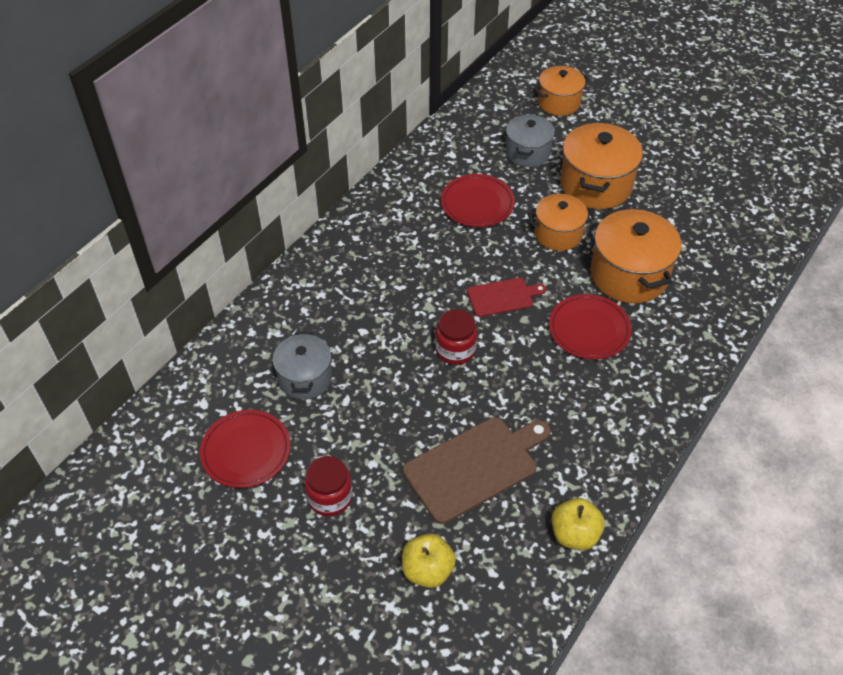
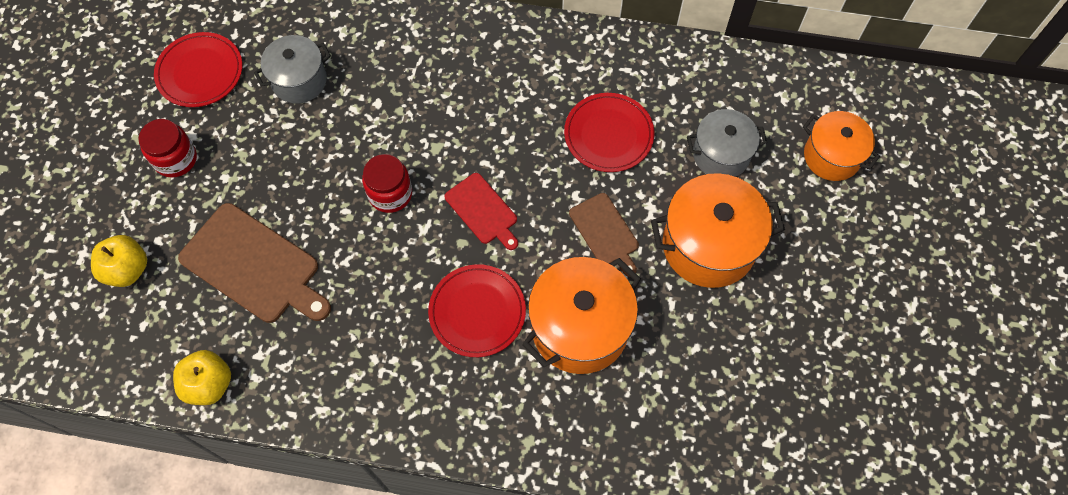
camera: 65 degrees right, 15 degrees up
orange pot [528,194,595,251] -> brown cutting board [569,193,639,277]

